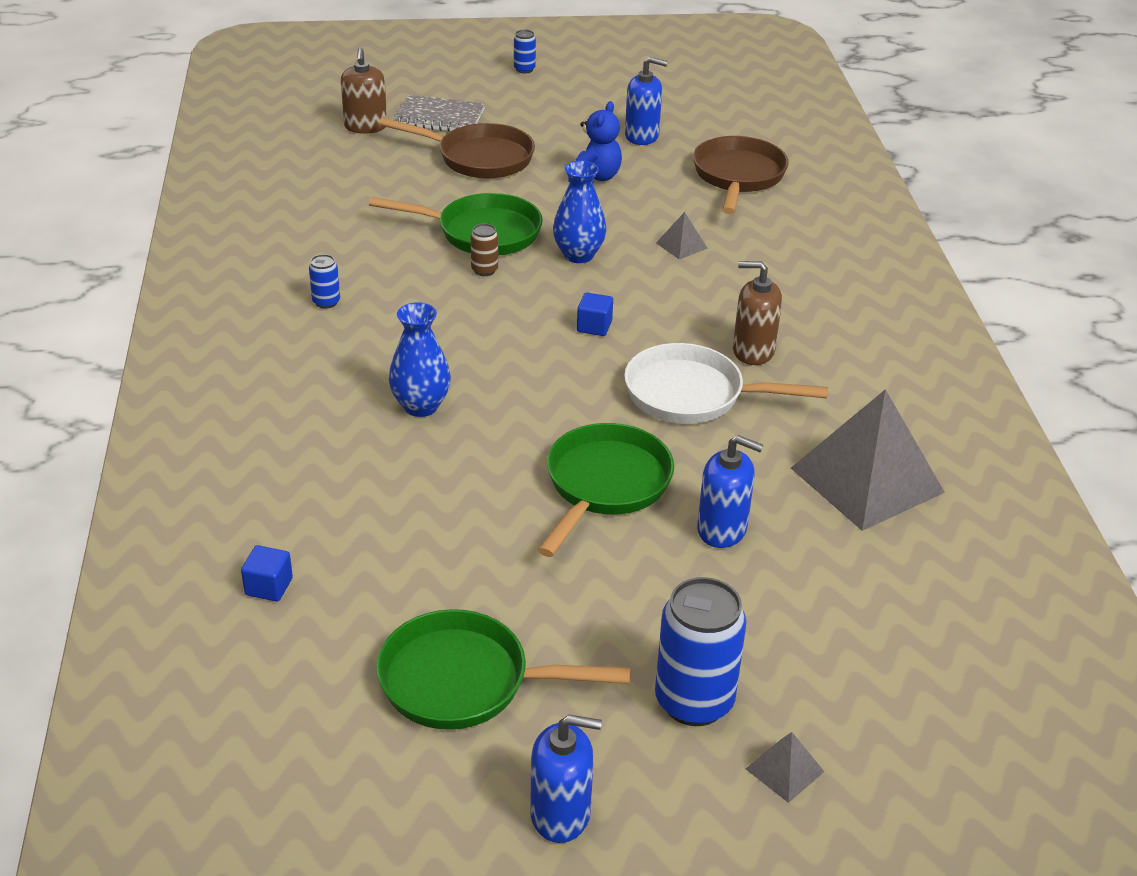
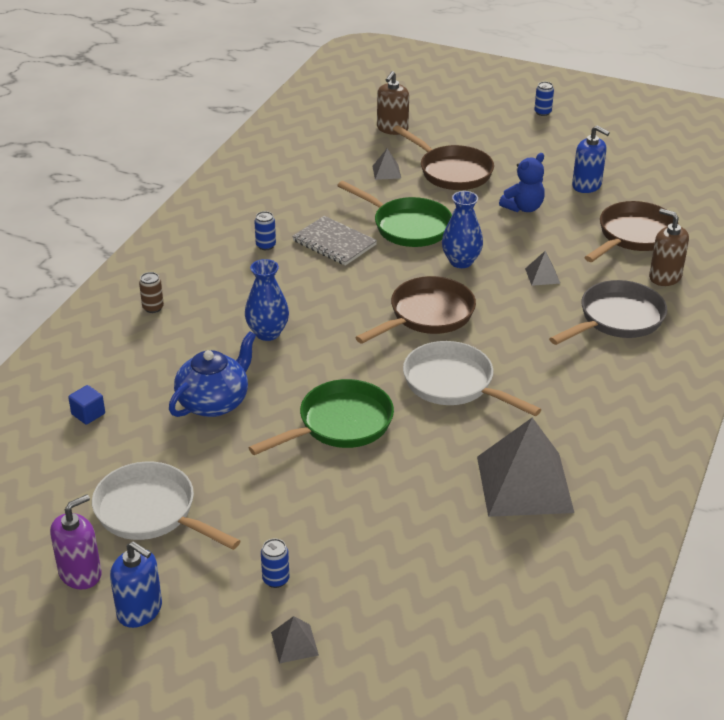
camera: 30 degrees right, 0 degrees up
green pan [376,609,631,730] -> white pan [92,462,240,550]
grey notebook [393,95,485,132] -> grey notebook moved to [292,216,377,266]
brown can [471,223,498,276] -> brown can moved to [139,272,164,313]
blue cube [577,292,613,336] -> brown pan [355,276,476,344]
blue can [655,577,746,726] -> blue can [261,539,289,588], size x0.47
blue soap dispenser [697,435,763,548] -> none
brown soap dispenser [733,261,782,365] -> brown soap dispenser moved to [649,209,689,286]
none -> purple soap dispenser [50,494,102,589]
none -> blue teapot [169,331,256,417]
none -> grey pyramid [372,148,401,180]
none -> grey pan [549,280,667,345]

